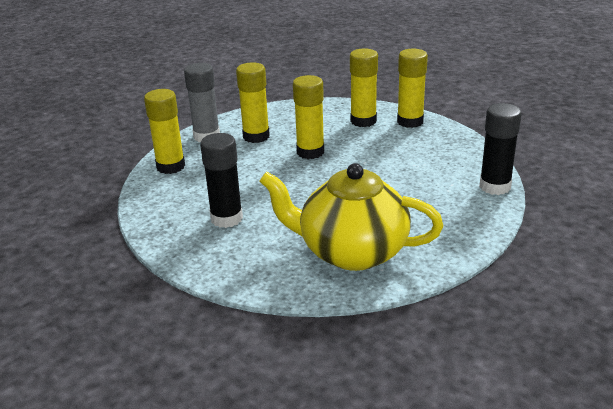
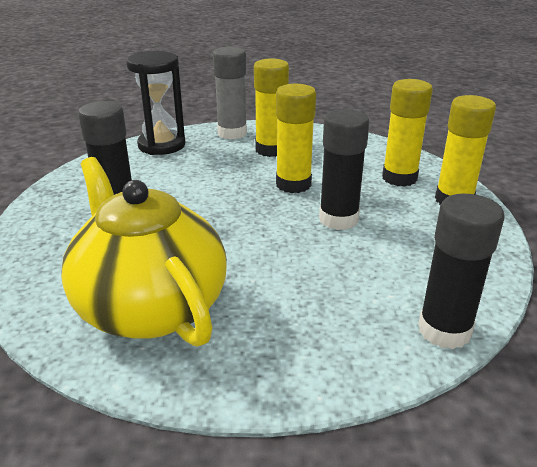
camera: 40 degrees right, 0 degrees up
yellow glue stick [144,89,185,174] -> black hourglass [126,51,185,155]
none -> black glue stick [319,109,370,230]

